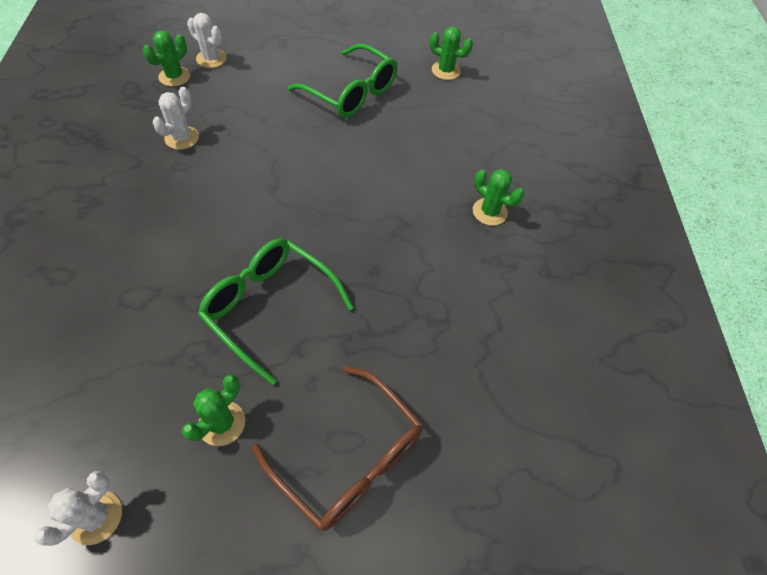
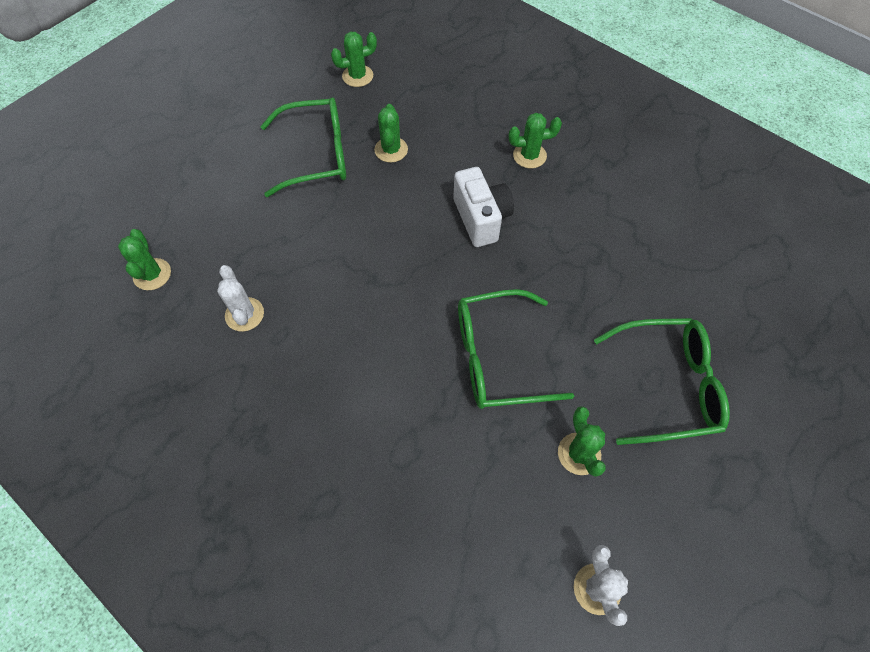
camera: 45 degrees left, 5 degrees up
white cactus [187,13,227,68] -> none
brown glasses [252,366,423,531] -> green glasses [594,318,730,445]
none -> green cactus [374,104,408,163]
none -> white camera [453,167,514,247]

